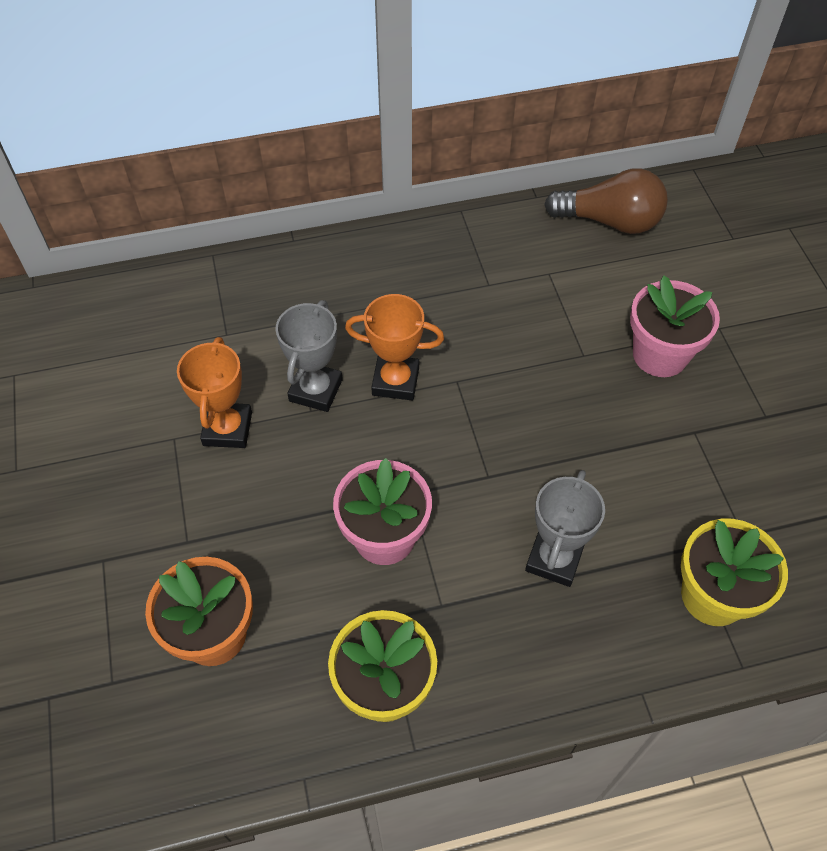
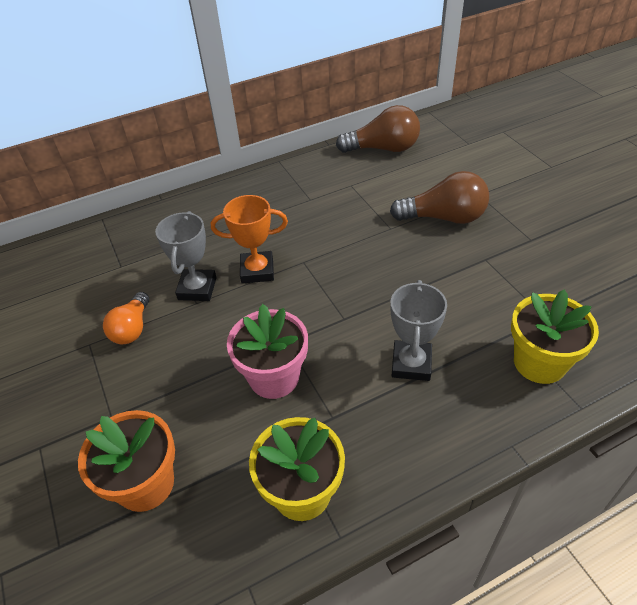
camera: 10 degrees left, 10 degrees down
orange trophy [177,337,252,448] -> orange light bulb [103,292,149,344]
pink flower pot [630,275,720,377] -> brown light bulb [390,171,489,224]

